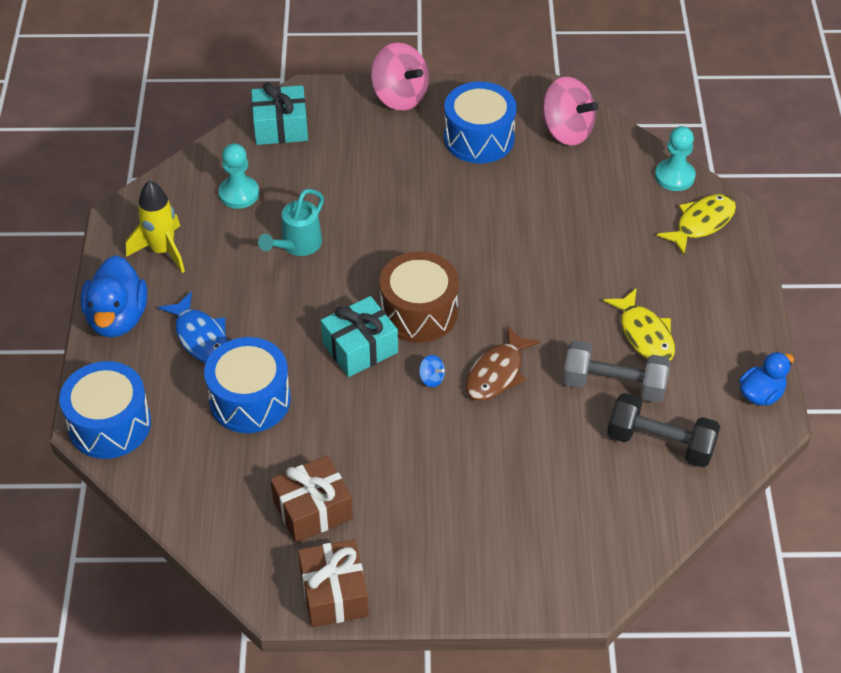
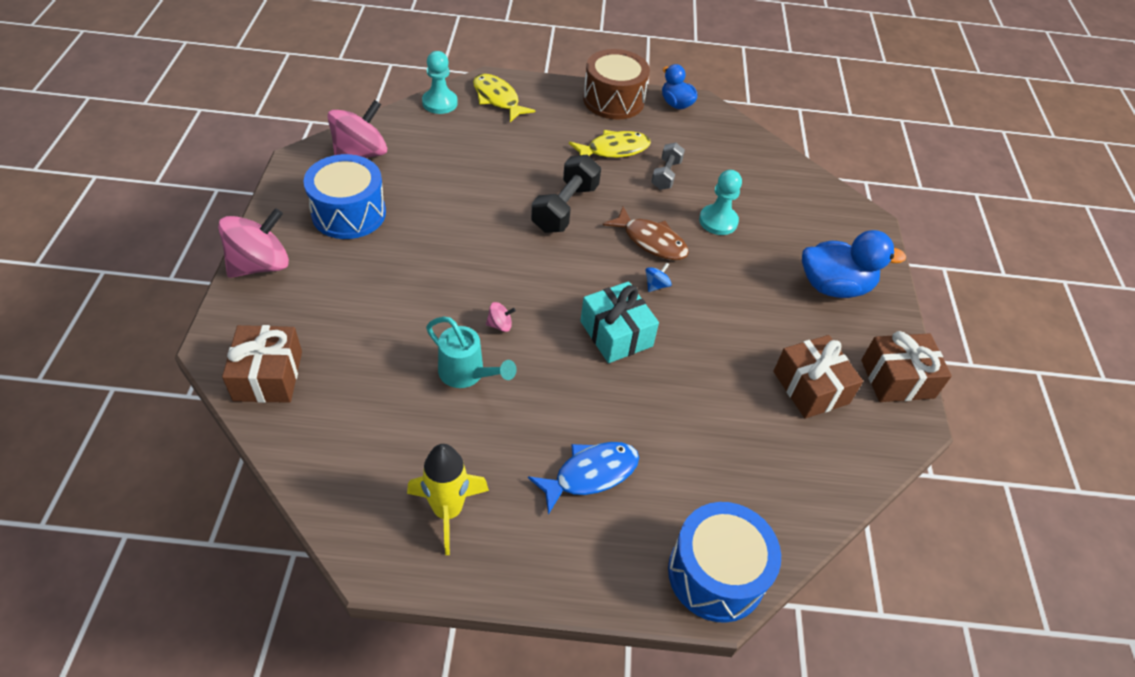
camera: 90 degrees left, 0 degrees up
blue duck [81,255,147,338] -> blue duck moved to [802,230,906,298]
blue drum [204,337,291,433] -> none
turquoise pawn [218,143,259,209] -> turquoise pawn moved to [699,170,742,235]
turquoise gift [251,82,308,145] -> brown gift [222,325,302,403]
brown drum [379,251,459,343] -> brown drum moved to [583,49,650,120]
grey dumbbell [563,340,671,403] -> grey dumbbell [651,143,685,190], size x0.62
black dumbbell [607,393,720,467] -> black dumbbell moved to [531,155,601,233]
none -> pink spinning top [486,302,516,332]

